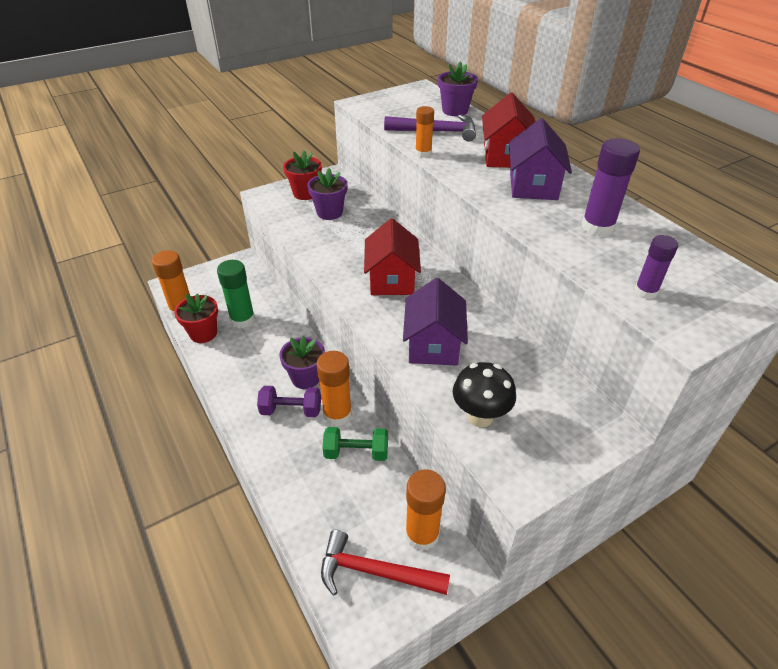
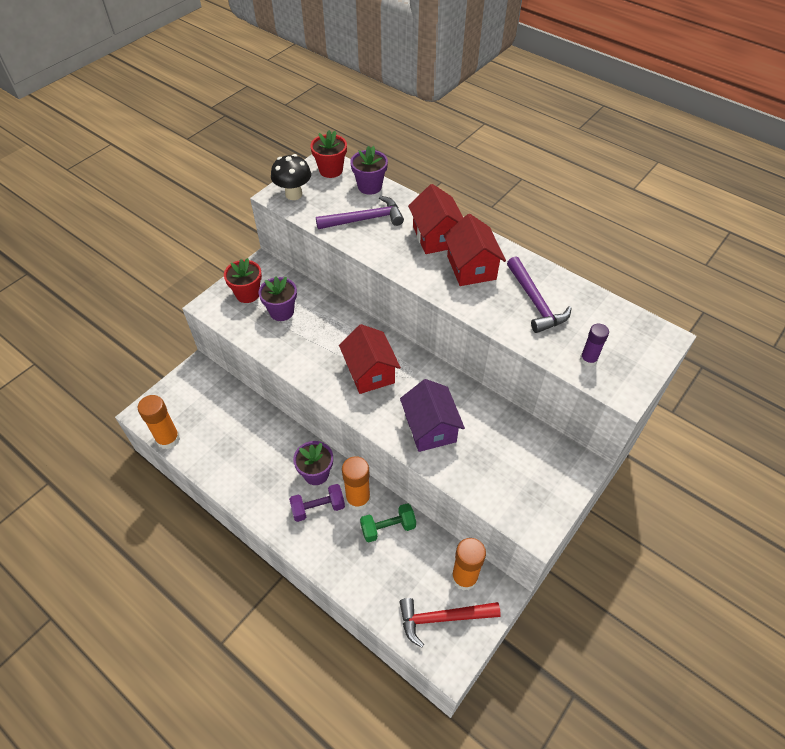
camera: 20 degrees left, 10 degrees up
red flower pot [174,293,218,343] -> red flower pot moved to [310,130,347,178]
green glue stick [217,260,255,328] -> none
orange glue stick [415,106,434,158] -> none
black mushroom [453,362,516,427] -> black mushroom moved to [271,154,311,200]
purple house [509,118,572,200] -> red house [443,214,506,286]
purple glue stick [581,138,640,237] -> purple hammer [507,256,572,333]

